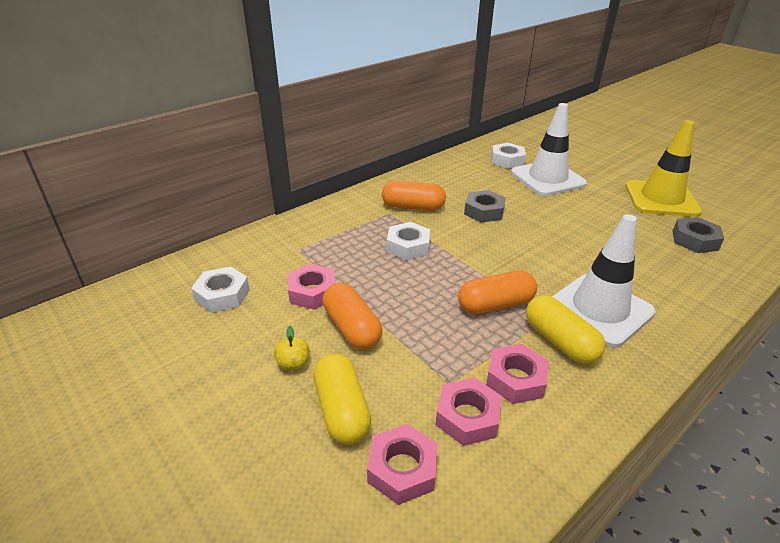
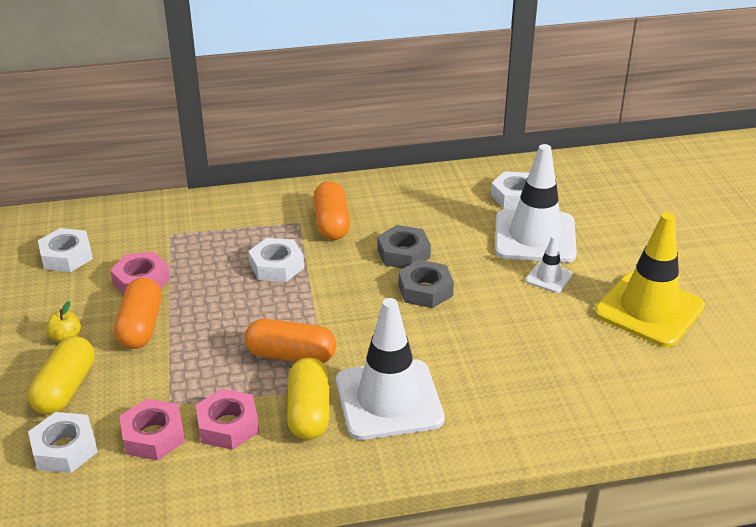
camera: 30 degrees right, 0 degrees up
pink nut [367,424,438,505] -> white nut [28,412,98,473]
orange capsule [382,181,446,211] -> orange capsule turned 45 degrees clockwise [313,181,350,240]
grey nut [673,217,724,253] -> grey nut moved to [398,260,454,308]
none -> white traffic cone [526,236,573,293]

